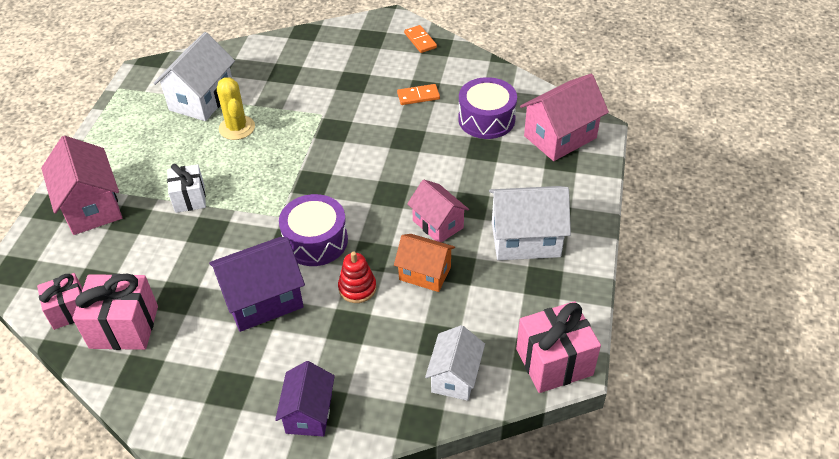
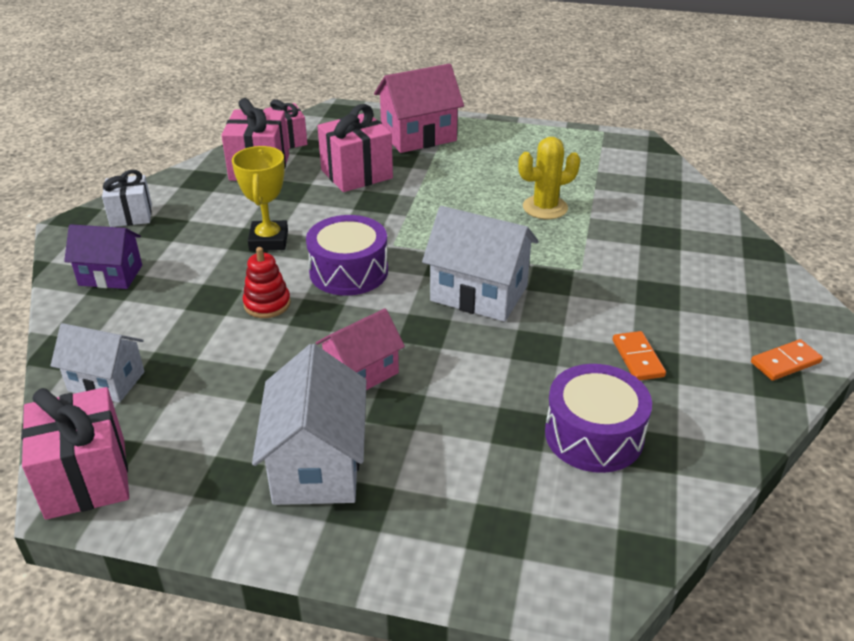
camera: 90 degrees right, 10 degrees down
white house [153,32,235,121] -> white house moved to [422,206,539,322]
white gift [167,164,206,213] -> white gift moved to [102,170,152,227]
purple house [209,237,305,332] -> yellow trophy [232,146,288,251]
orange house [394,234,455,292] -> none
pink house [520,74,609,161] -> none
none -> pink gift [318,104,393,192]

